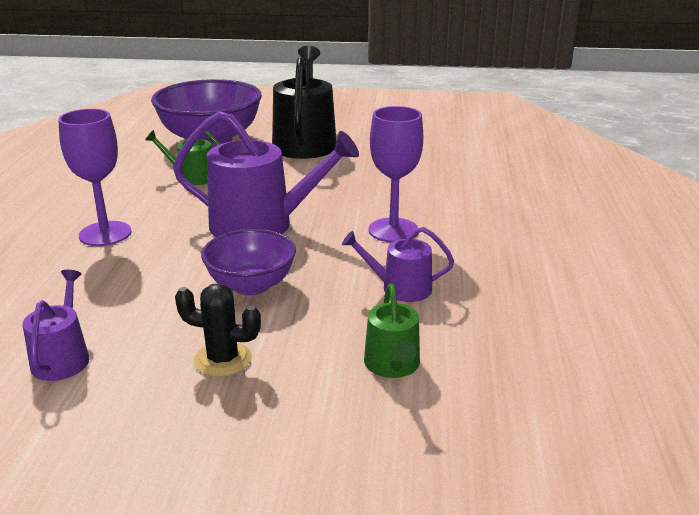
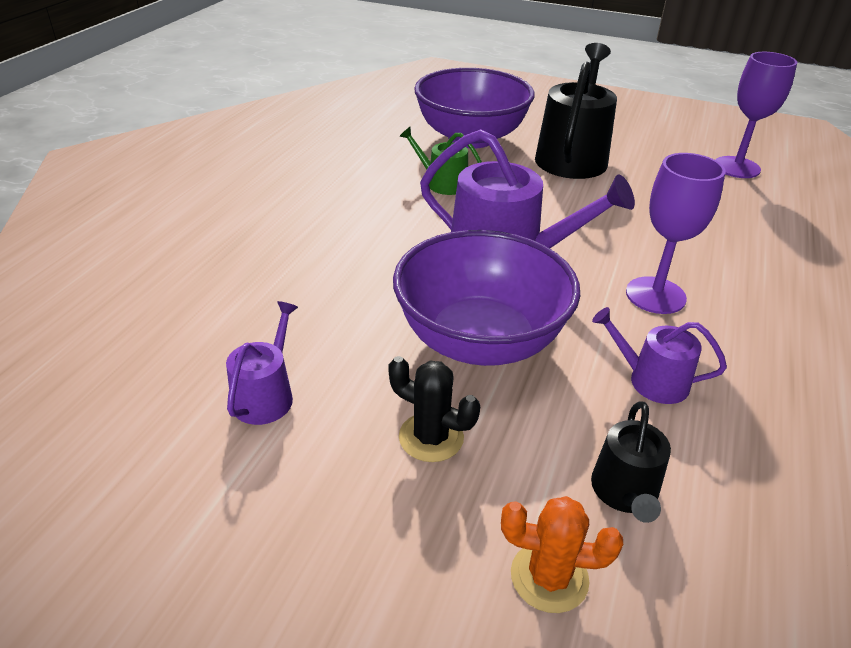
camera: 15 degrees right, 10 degrees up
purple goblet [58,109,131,246] -> purple goblet moved to [715,52,797,178]
purple bowl [201,229,296,295] -> purple bowl [393,230,580,366], size x1.68
green watering can [364,284,420,378] -> black watering can [591,401,671,523]
none -> orange cactus [501,496,623,613]

